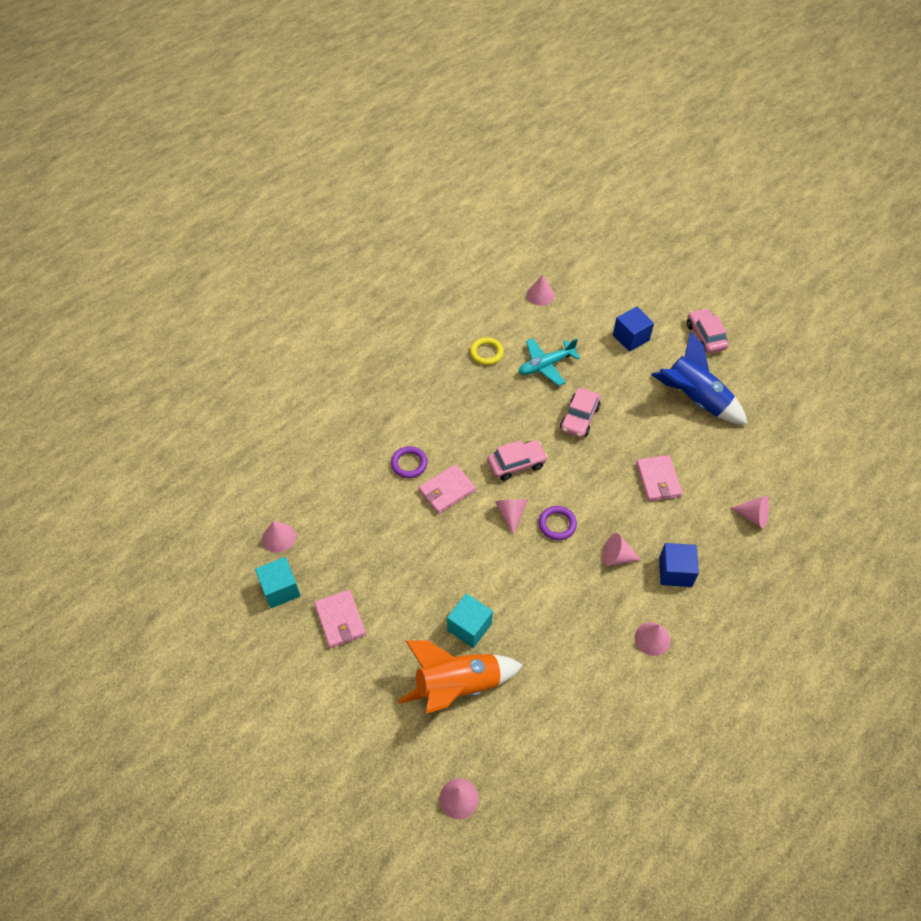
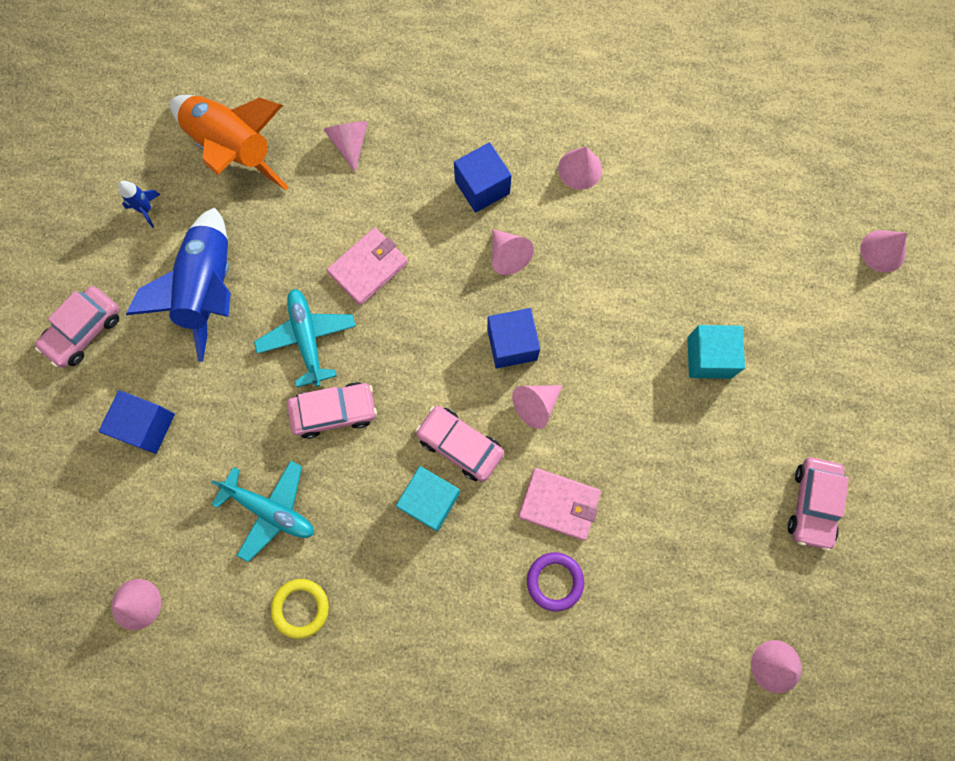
camera: 125 degrees left, 20 degrees up
turquoise cube [255,557,301,608] -> turquoise cube moved to [396,466,460,532]
pink wallet [314,589,366,648] -> pink car [788,457,849,551]
orange rocket [398,640,523,714] -> orange rocket moved to [170,95,288,190]
purple ring [539,506,577,540] -> blue cube [487,308,540,368]
none -> blue rocket [119,181,161,228]
none -> turquoise plane [254,289,356,387]

